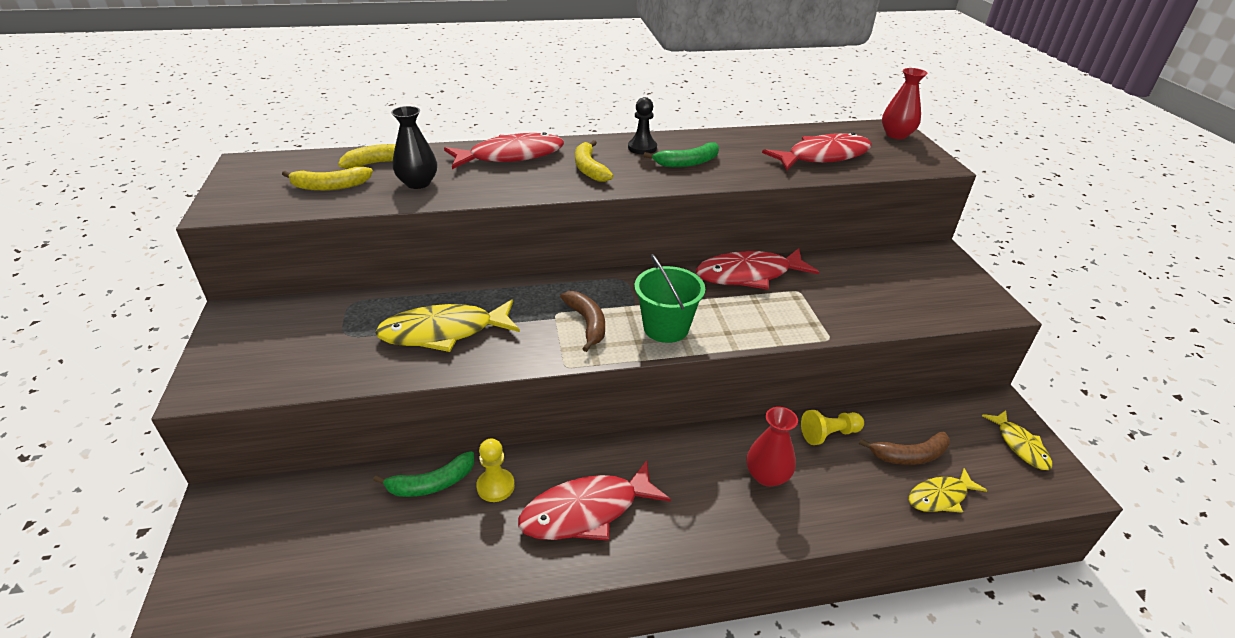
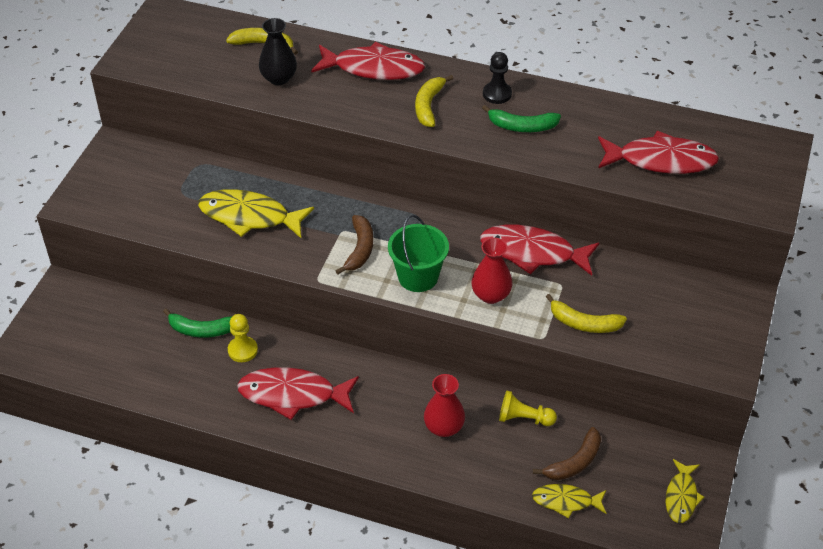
camera: 30 degrees right, 10 degrees up
yellow banana [282,167,373,191] -> yellow banana moved to [546,294,627,333]
brown banana [859,432,950,465] -> brown banana turned 60 degrees counterclockwise [533,427,601,480]
red vase [882,68,927,139] -> red vase moved to [472,238,513,304]

